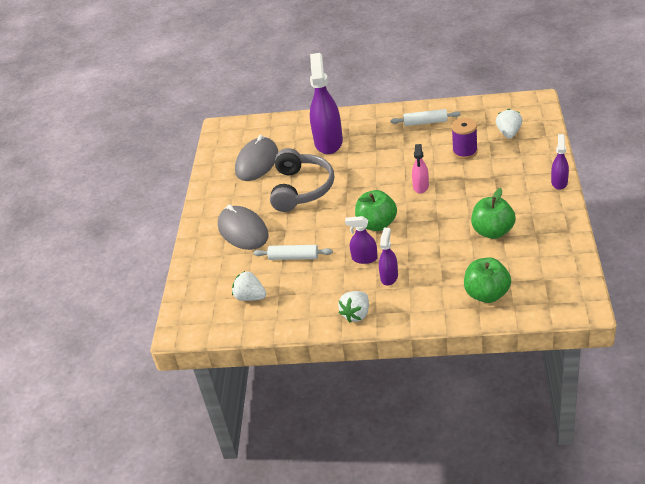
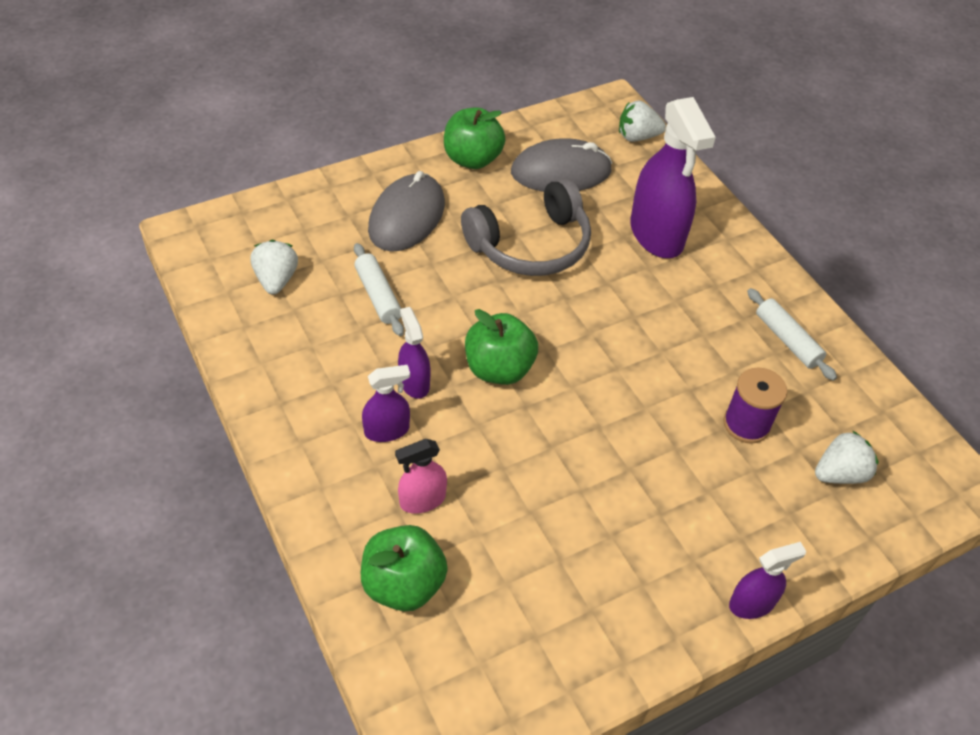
camera: 50 degrees right, 10 degrees up
purple spray bottle [310,53,343,154] -> purple spray bottle turned 105 degrees clockwise [630,97,716,258]
white strawberry [338,291,369,322] -> white strawberry moved to [619,101,666,142]
pink spray bottle [412,144,429,194] -> pink spray bottle moved to [395,439,447,513]
green apple [471,188,516,239] -> green apple moved to [444,107,505,169]

